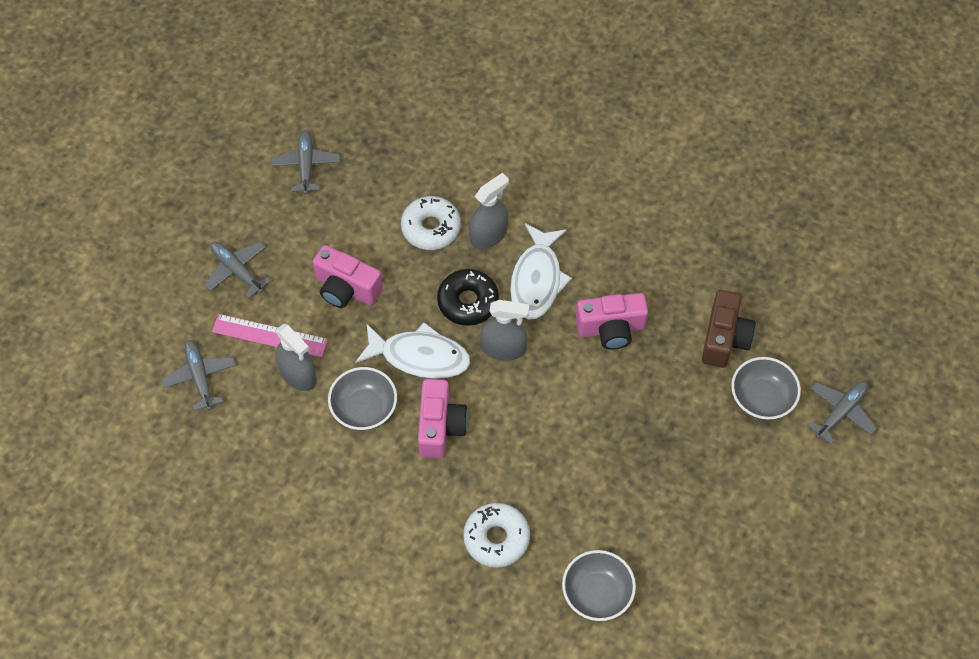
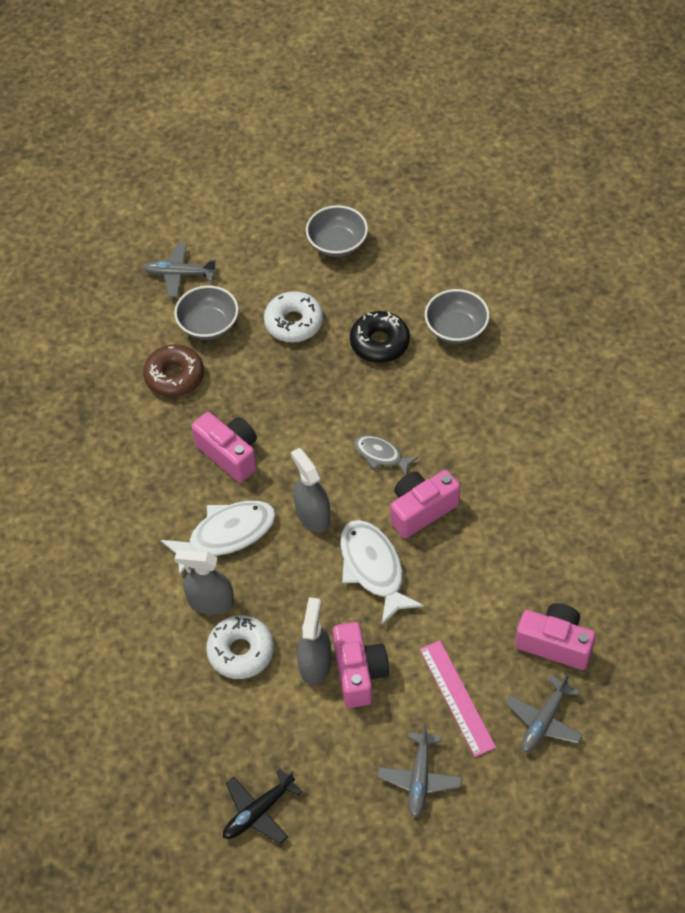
camera: 125 degrees left, 5 degrees down
grey plane [271,130,340,194] -> black plane [223,768,302,844]
grey spray bottle [275,324,317,391] -> grey spray bottle moved to [297,597,332,685]
grey bowl [328,367,397,430] -> grey bowl moved to [306,205,368,257]
black donut [437,269,499,326] -> black donut moved to [350,311,410,363]
white donut [463,503,530,568] -> white donut moved to [264,291,323,342]
brown camera [702,290,756,368] -> brown donut [143,344,204,397]
none -> grey fish [354,435,418,475]
none -> pink camera [515,603,596,670]

